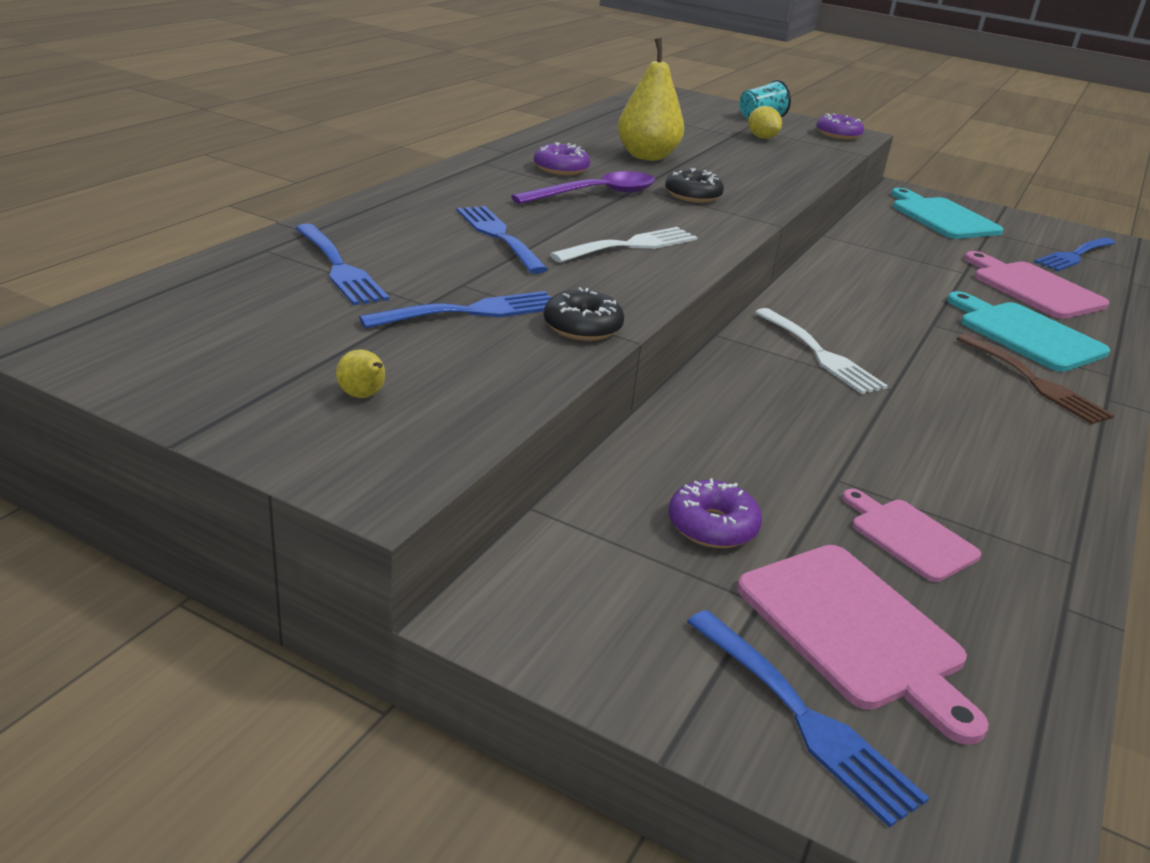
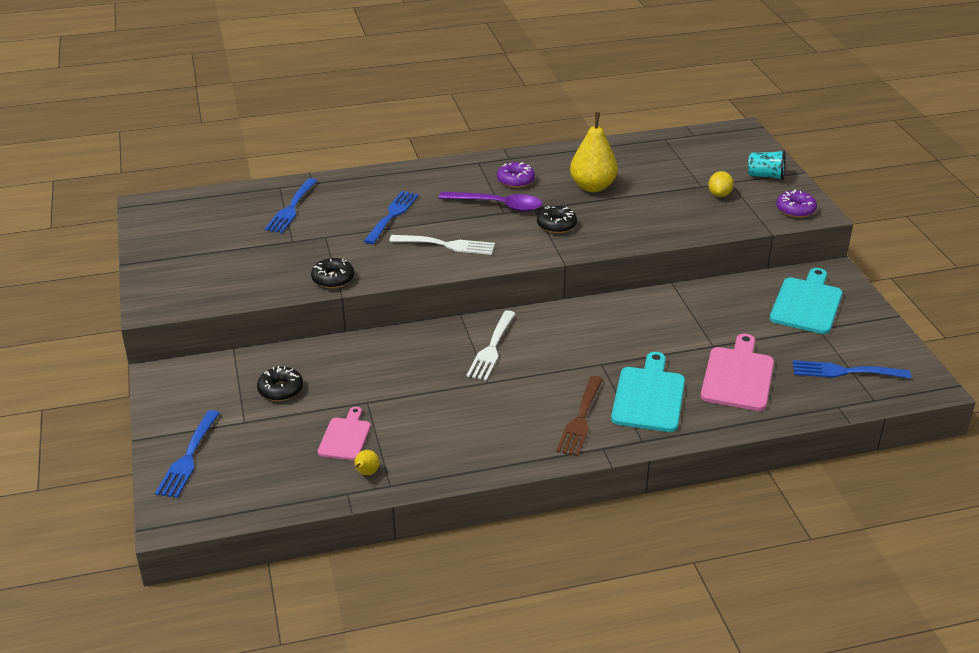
camera: 50 degrees right, 5 degrees up
yellow pear [336,350,385,398] -> yellow pear moved to [354,450,380,475]
blue fork [359,291,552,329] -> none
purple donut [668,478,762,548] -> black donut [257,366,303,401]
pink cutting board [737,545,989,745] -> none

